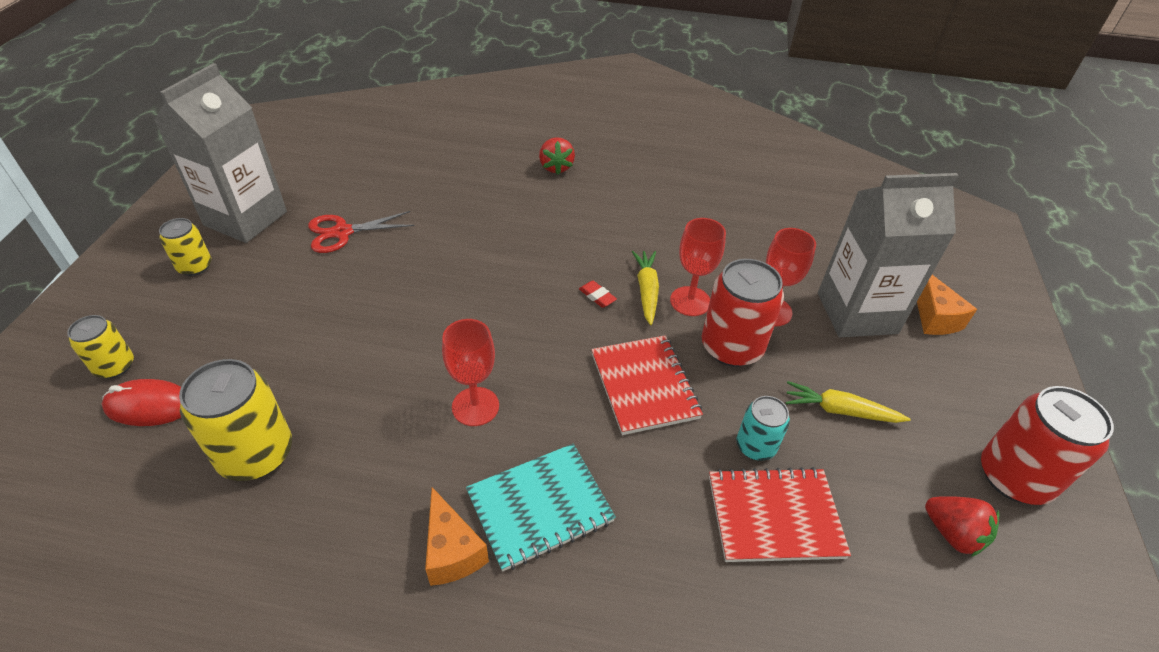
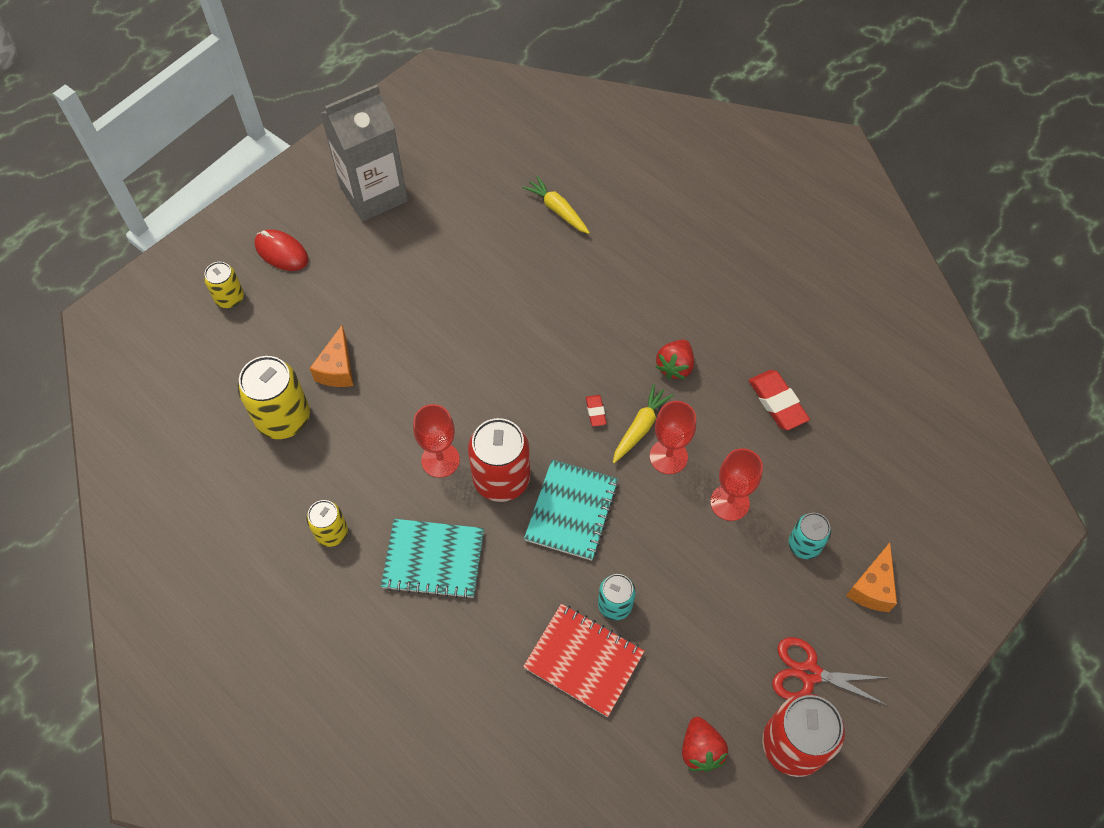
camera: 35 degrees right, 15 degrees up
red mouse [102,379,181,426] -> red mouse moved to [254,229,309,271]
yellow can [159,218,211,276] -> yellow can moved to [306,500,348,547]
red scissors [308,211,415,253] -> red scissors moved to [772,637,889,706]
orange cheese [425,487,489,586] -> orange cheese moved to [310,325,353,387]
red strawberry [539,137,575,174] -> red strawberry moved to [656,340,694,379]
red notebook [591,335,703,435] -> turquoise notebook [524,459,618,561]
red can [702,259,784,367] -> red can moved to [468,418,530,502]
yellow carrot [786,381,911,423] -> yellow carrot moved to [522,176,590,234]
grey carton [818,173,959,337] -> turquoise can [789,513,831,559]
none -> red eraser [749,370,810,430]

